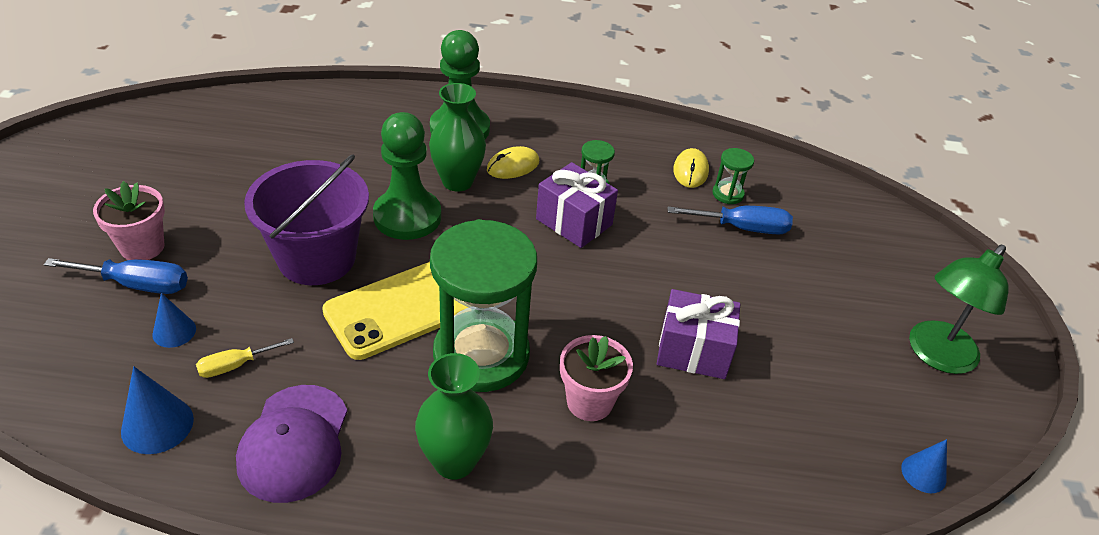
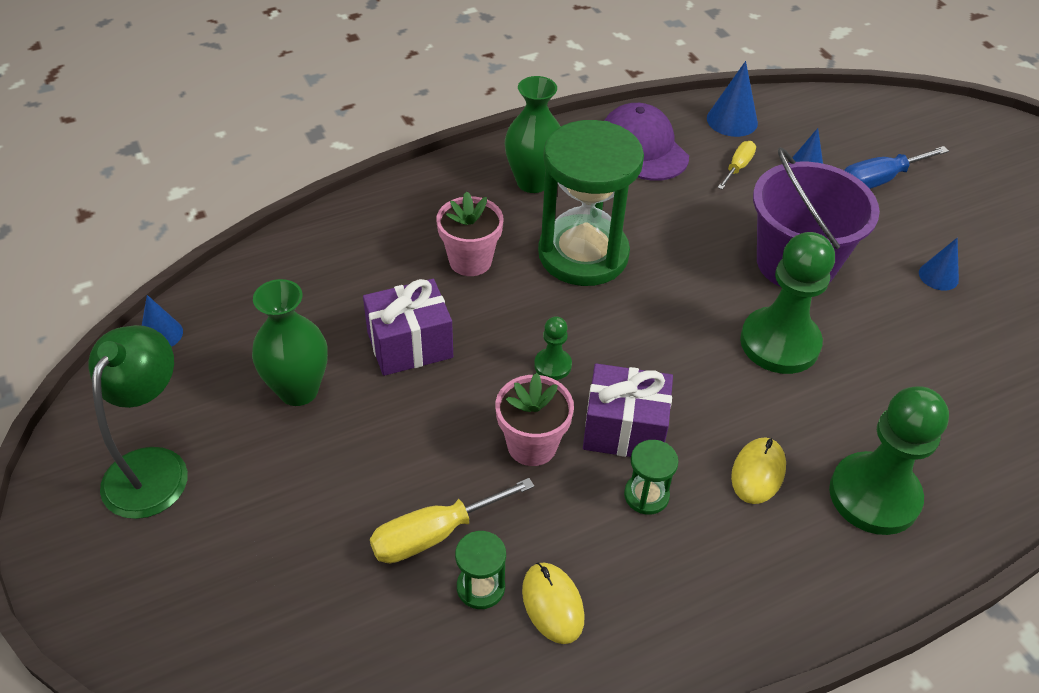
camera: 150 degrees right, 5 degrees up
pink flower pot [93,181,165,260] -> pink flower pot moved to [495,373,574,466]
yellow phone [322,262,468,360] -> none
green vase [429,83,486,192] -> green vase moved to [252,279,328,406]
blue screwdriver [668,206,793,234] -> yellow screwdriver [370,478,534,563]
none -> green pawn [534,316,572,380]
none -> blue cone [919,238,959,291]

